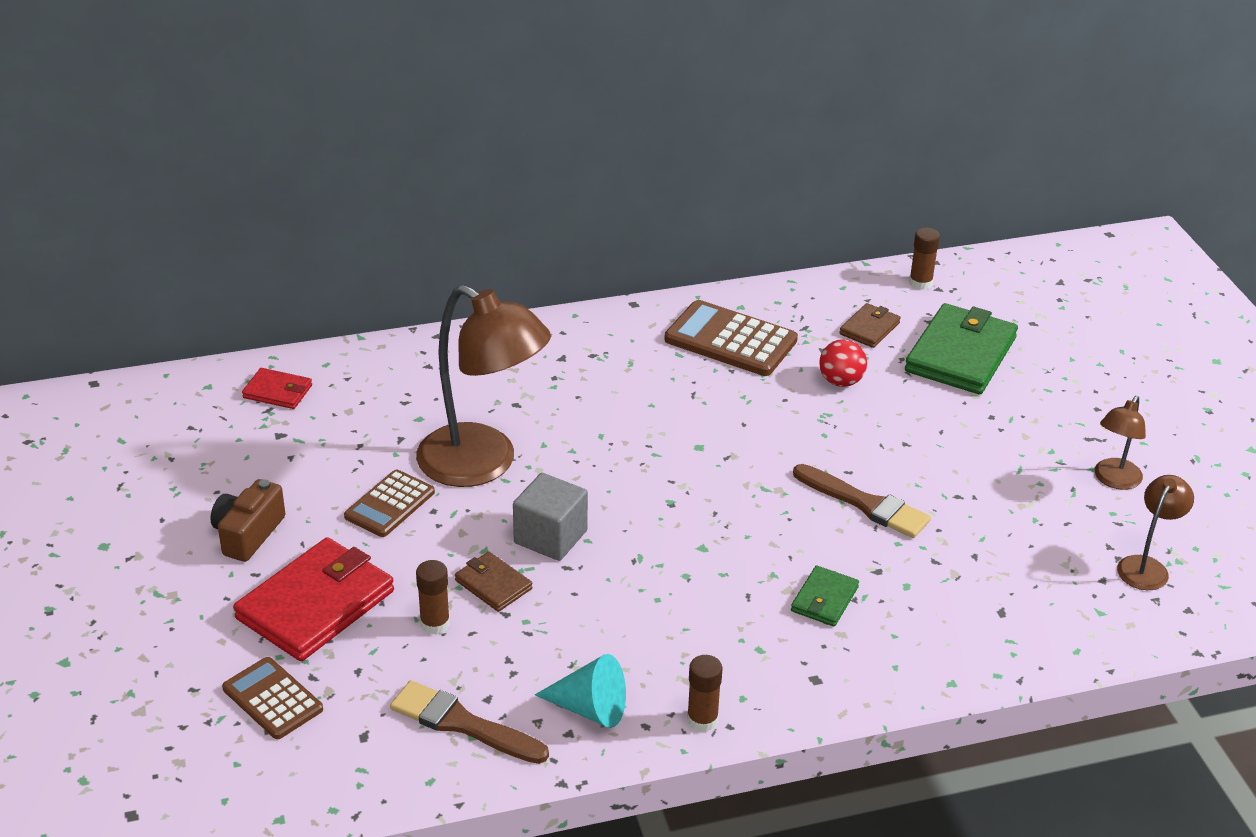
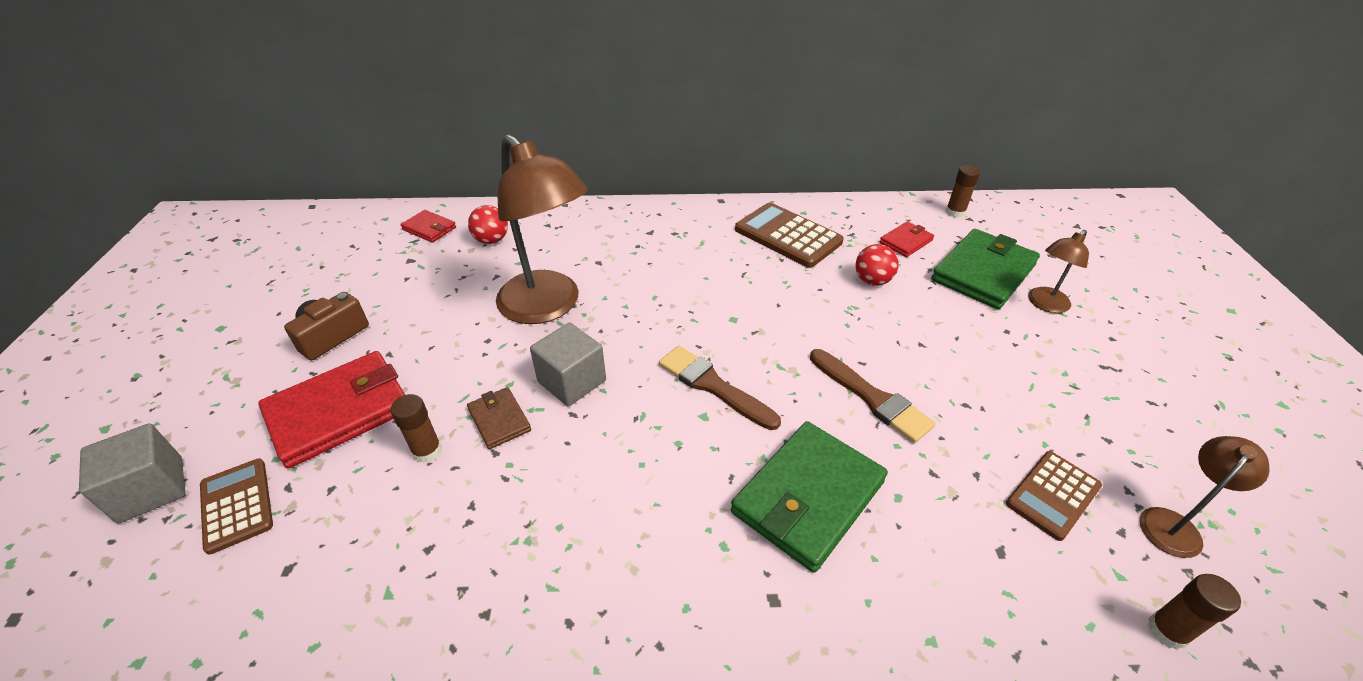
camera: 15 degrees right, 5 degrees up
brown calculator [344,470,435,537] -> brown calculator moved to [1006,451,1102,541]
brown brush [390,680,549,764] -> brown brush moved to [659,346,781,430]
turquoise cone [535,654,626,728] -> none
brown glue stick [687,655,723,732] -> brown glue stick moved to [1148,574,1241,650]
green wallet [791,565,859,626] -> green wallet [731,421,888,573], size x1.99
brown wallet [839,303,901,348] -> red wallet [880,221,934,257]
brown lamp [1095,396,1146,490] -> brown lamp moved to [1028,230,1089,313]
none -> grey cube [79,423,186,523]
none -> red ball [468,205,508,244]

